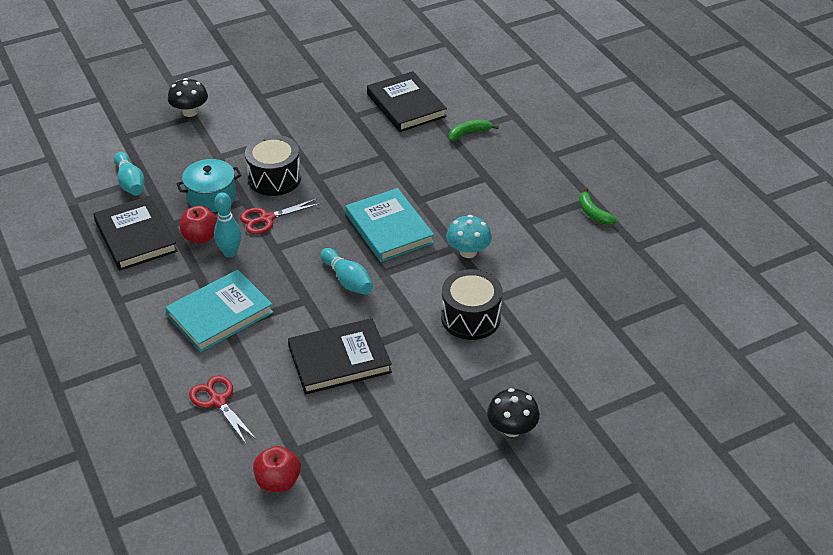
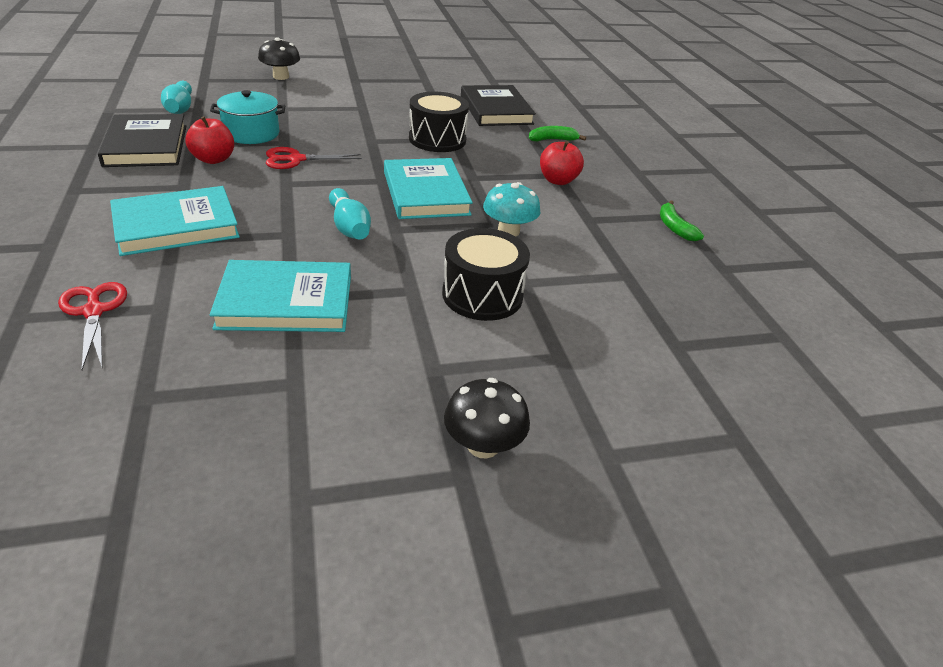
camera: 10 degrees right, 5 degrees down
turquoise bowling pin [214,192,242,257] -> none
black drum [245,135,301,196] -> black drum moved to [409,91,469,152]
red apple [253,446,301,492] -> red apple moved to [540,141,584,185]
black book [288,318,392,394] -> turquoise book [210,260,351,332]

